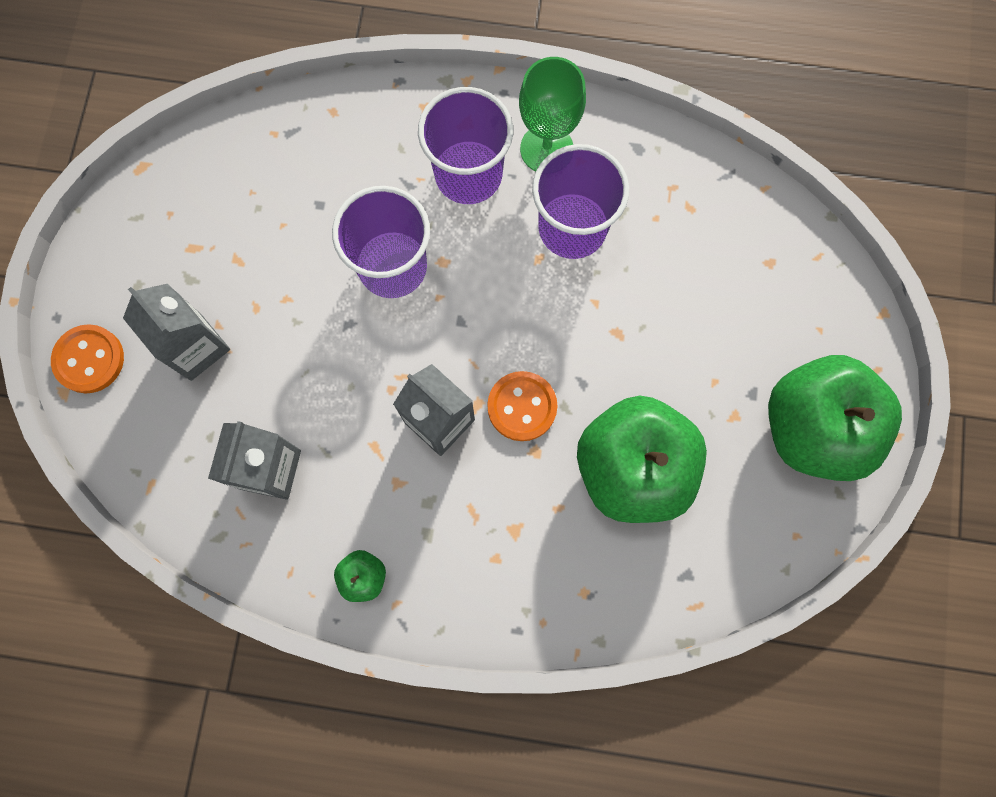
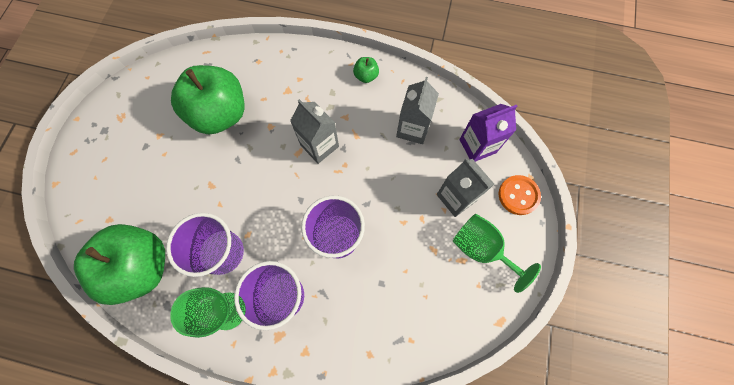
camera: 175 degrees left, 5 degrees down
orange button [487,371,557,441] -> none
green apple [768,355,902,481] -> green apple moved to [74,224,165,305]
none -> green goblet [453,214,541,293]
none -> purple carton [459,104,517,162]

